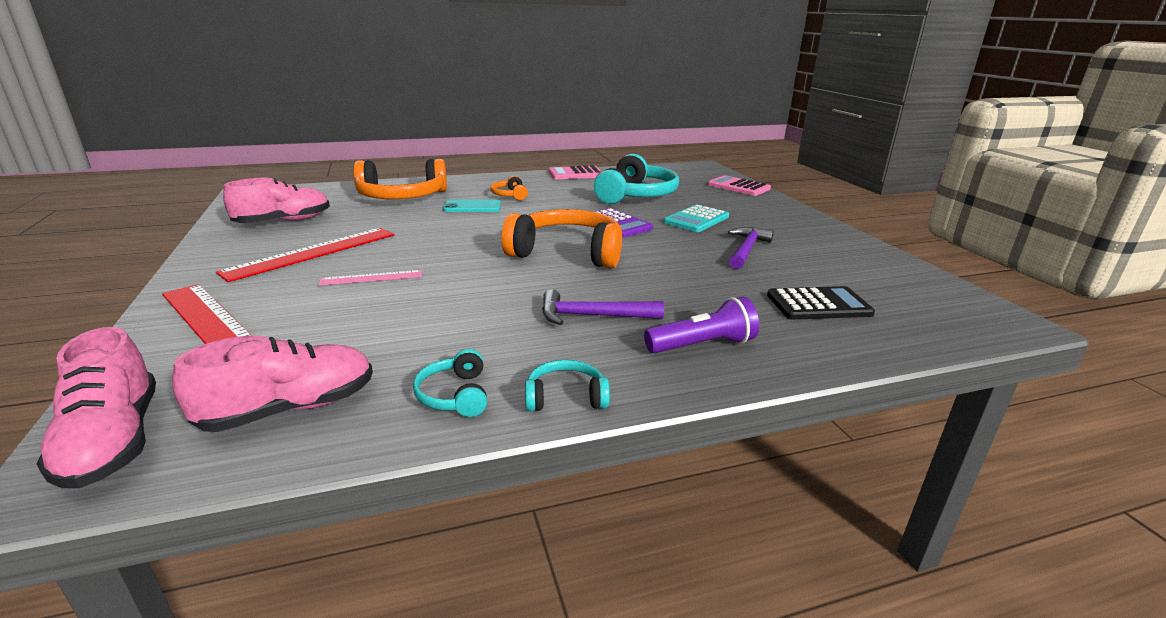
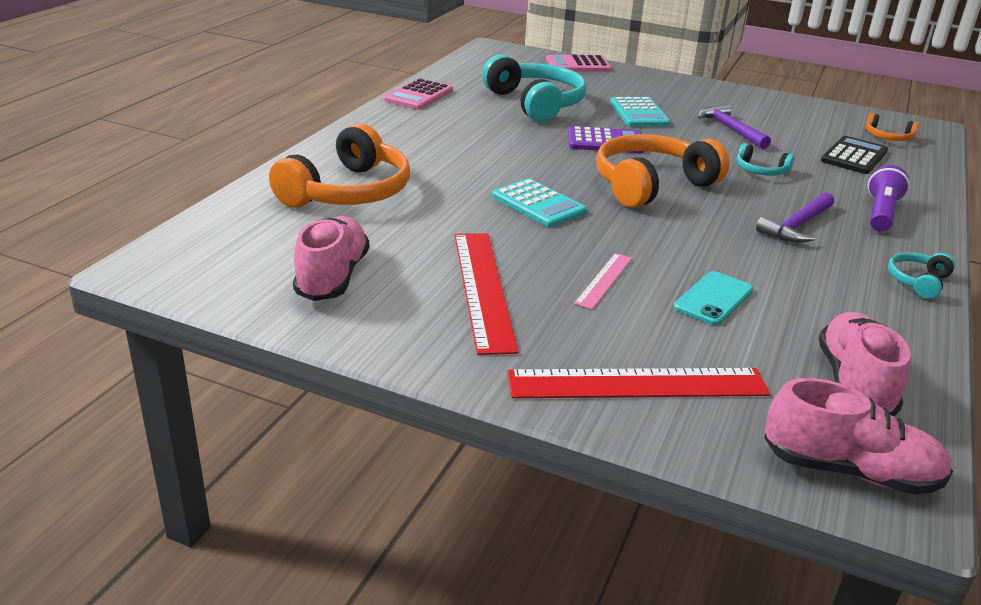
camera: 50 degrees left, 5 degrees up
turquoise headphones [413,349,487,417] -> turquoise headphones moved to [737,143,794,176]
turquoise phone [443,200,501,212] -> turquoise phone moved to [674,271,753,325]
orange headphones [491,176,528,200] -> orange headphones moved to [865,113,919,141]
none -> turquoise calculator [492,178,587,227]

